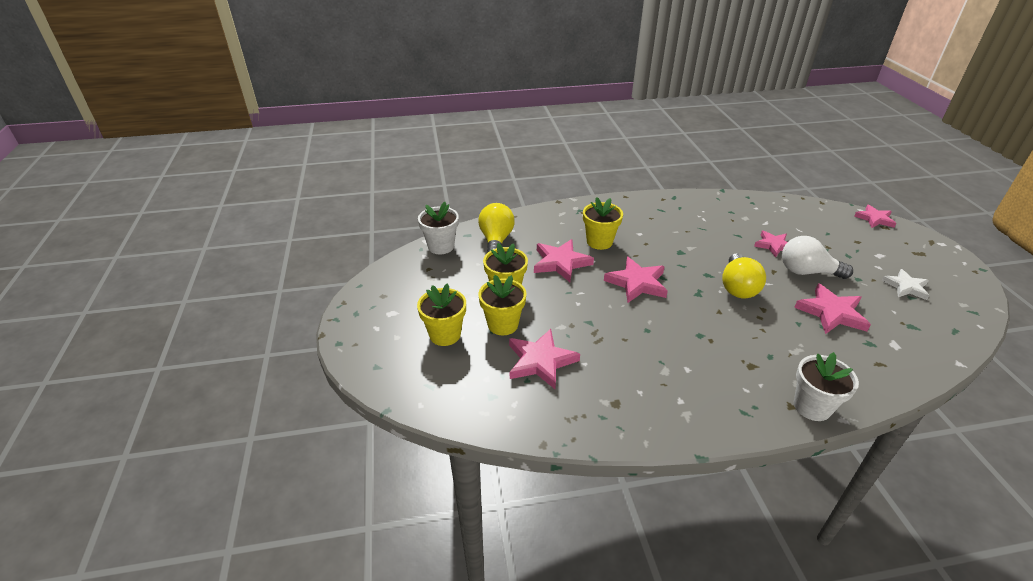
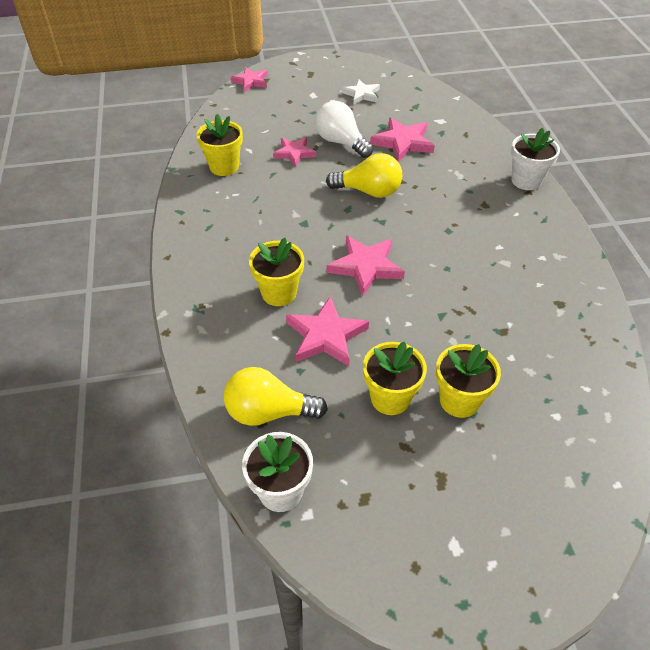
camera: 90 degrees left, 10 degrees up
yellow flower pot [417,284,466,346] -> yellow flower pot moved to [197,114,243,176]
pink star [509,329,580,389] -> none
white light bulb [782,236,853,279] -> white light bulb turned 120 degrees clockwise [315,101,373,158]

